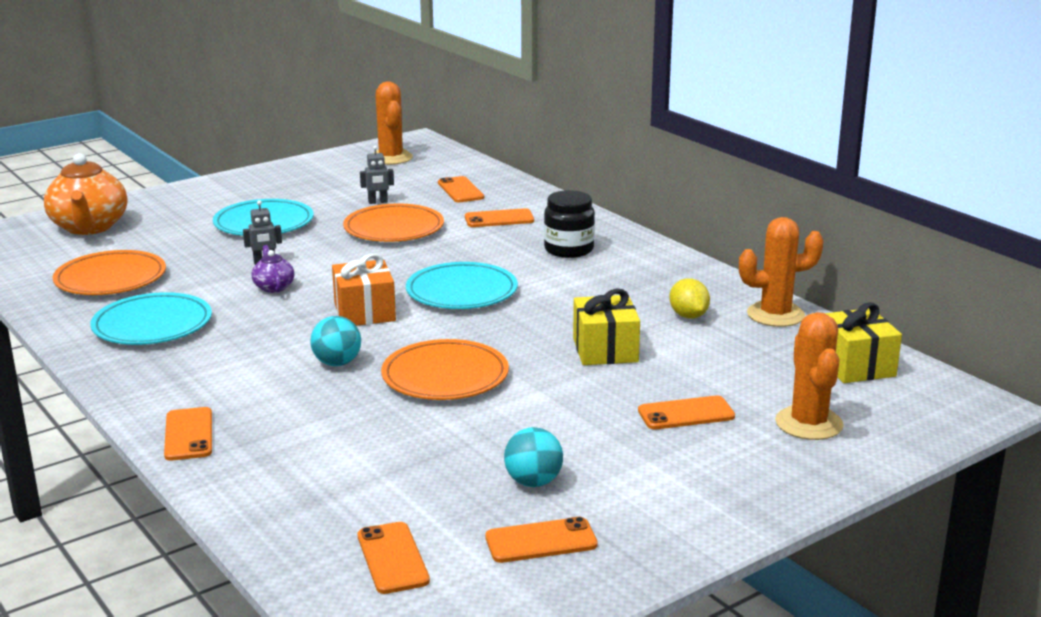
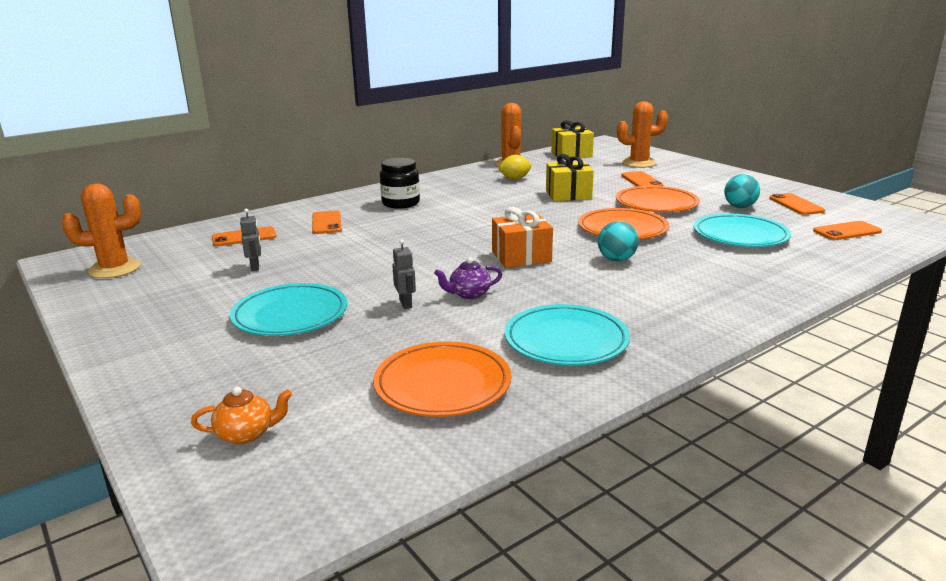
camera: 90 degrees left, 0 degrees up
orange teapot [44,153,127,235] -> orange teapot [191,387,292,444], size x0.48
orange phone [164,407,212,461] -> none
orange plate [343,204,444,242] -> orange plate moved to [616,186,700,212]
turquoise plate [406,262,518,309] -> turquoise plate moved to [694,214,791,247]

